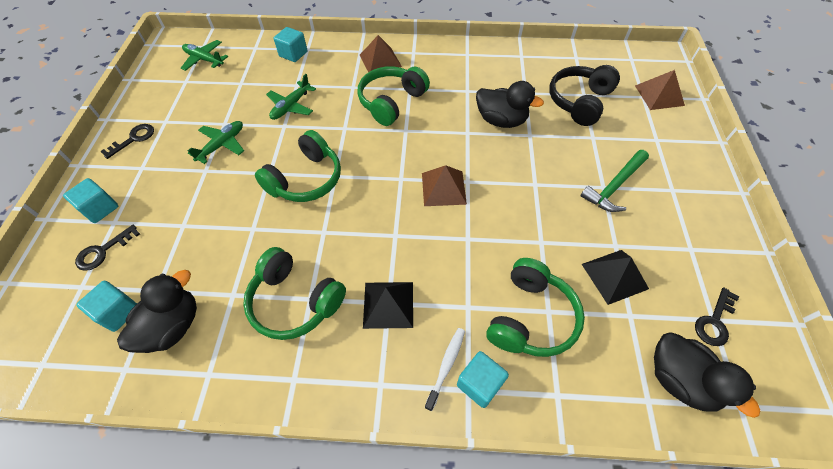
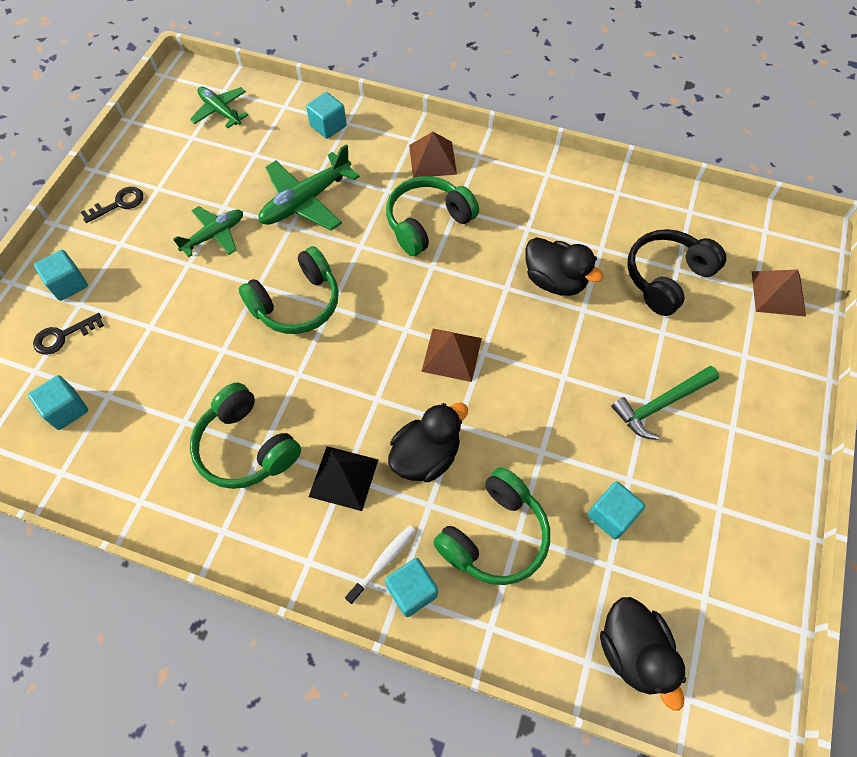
camera: 15 degrees right, 5 degrees up
black duck [117,270,197,353] -> black duck moved to [388,403,468,482]
green plane [266,74,316,120] -> green plane [259,144,360,231], size x1.56
black pyramid [582,250,649,305] -> turquoise cube [588,481,645,539]
black key [695,287,739,346] -> none

